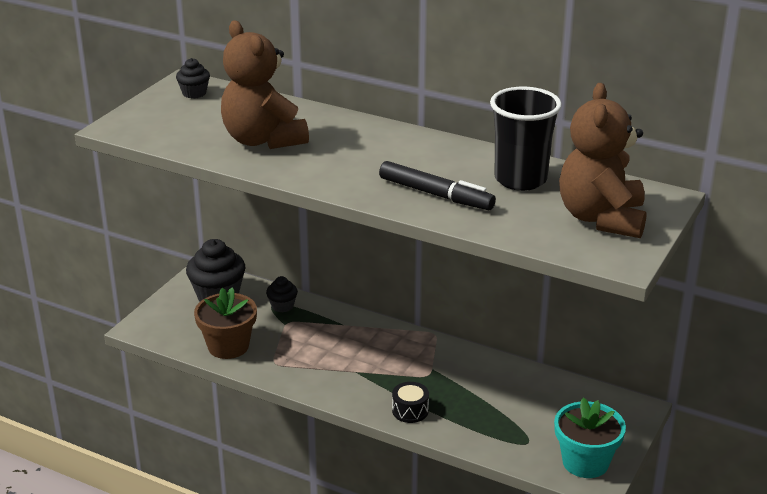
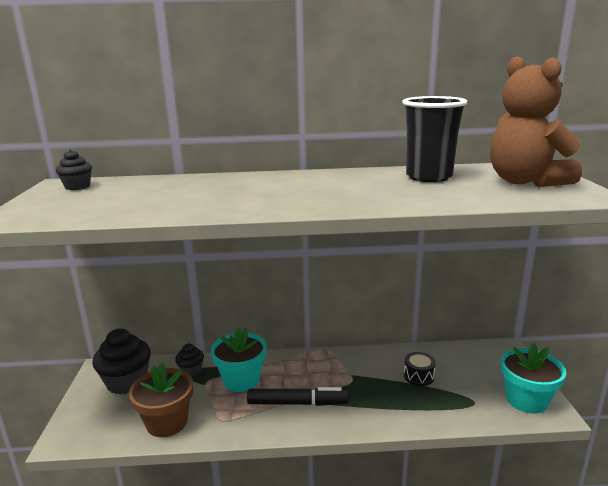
camera: 30 degrees left, 10 degrees down
brown teddy bear [221,20,309,149] -> none
black marker [379,161,496,210] -> black marker moved to [247,387,349,406]
black drum [392,382,429,423] -> black drum moved to [404,352,436,386]
none -> turquoise flower pot [211,327,267,392]

